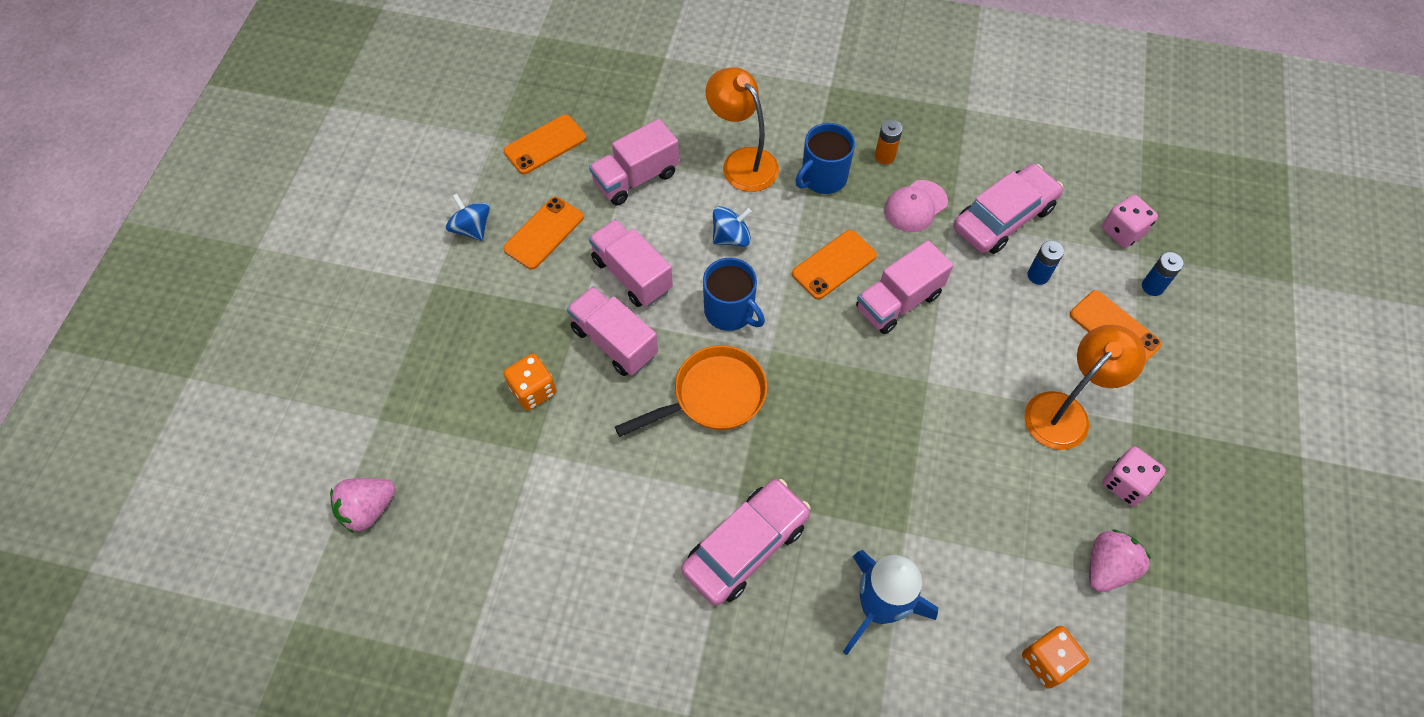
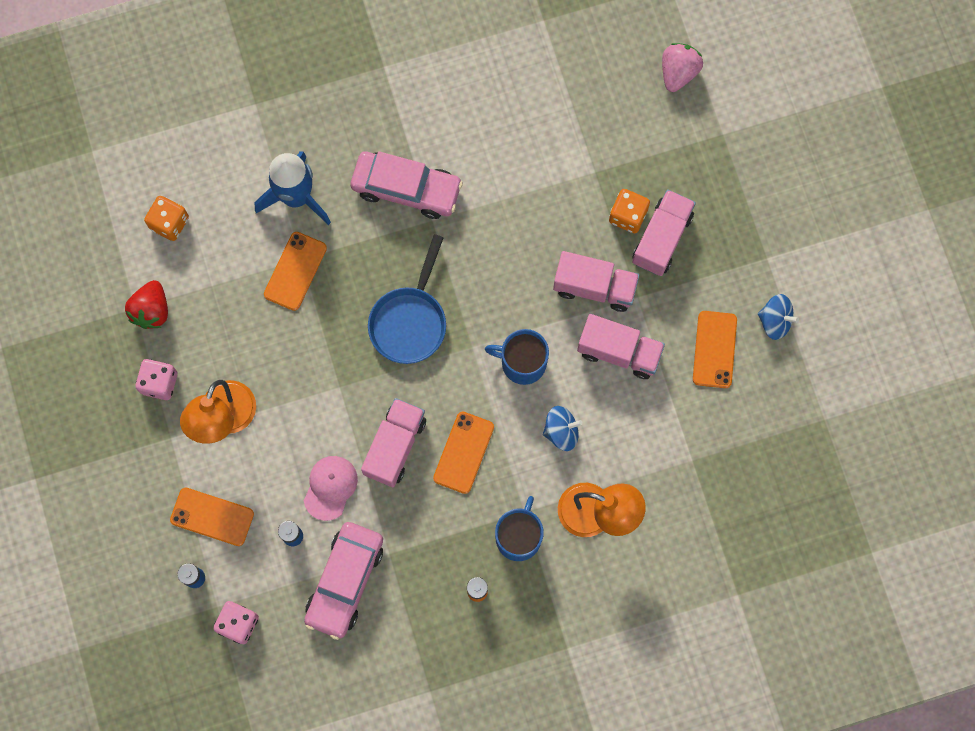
camera: 150 degrees right, 15 degrees up
orange phone [503,115,586,174] -> orange phone moved to [264,232,327,311]
pink truck [589,119,679,206] -> pink truck moved to [632,189,696,276]
orange pan [615,345,767,437] -> none
pink car [681,479,811,606] -> pink car turned 90 degrees counterclockwise [351,151,463,219]
blue spinning top [713,206,752,247] -> blue spinning top turned 135 degrees counterclockwise [543,406,583,451]
pink cap [884,180,948,232] -> pink cap moved to [304,456,358,521]
pink strawberry [1089,530,1151,592] -> red strawberry [125,280,168,329]
none -> blue pan [368,234,446,364]

